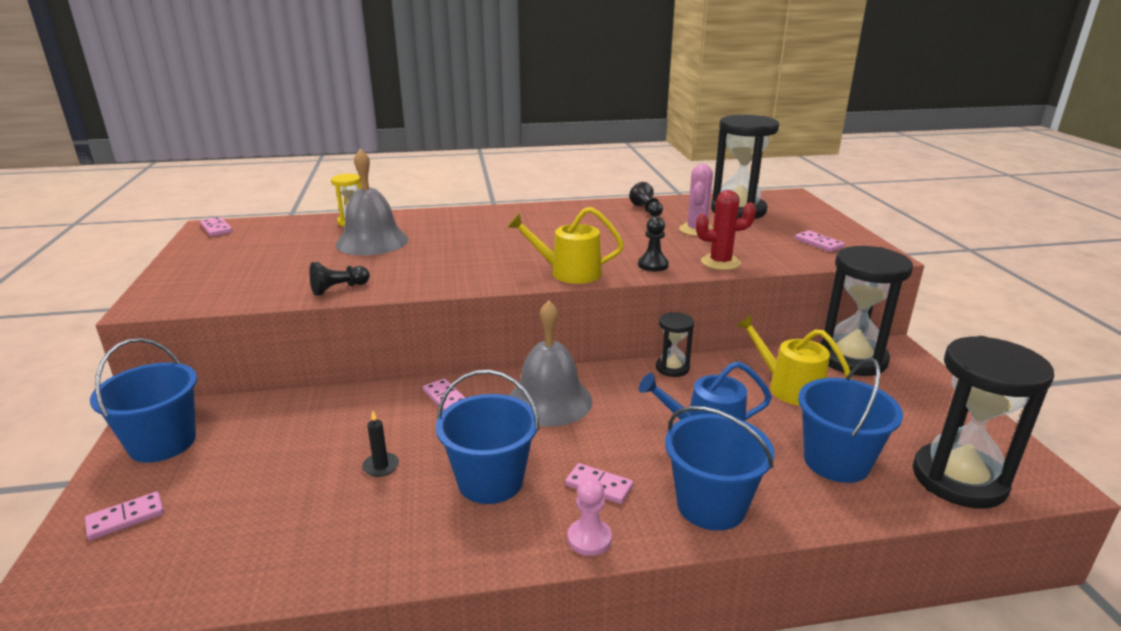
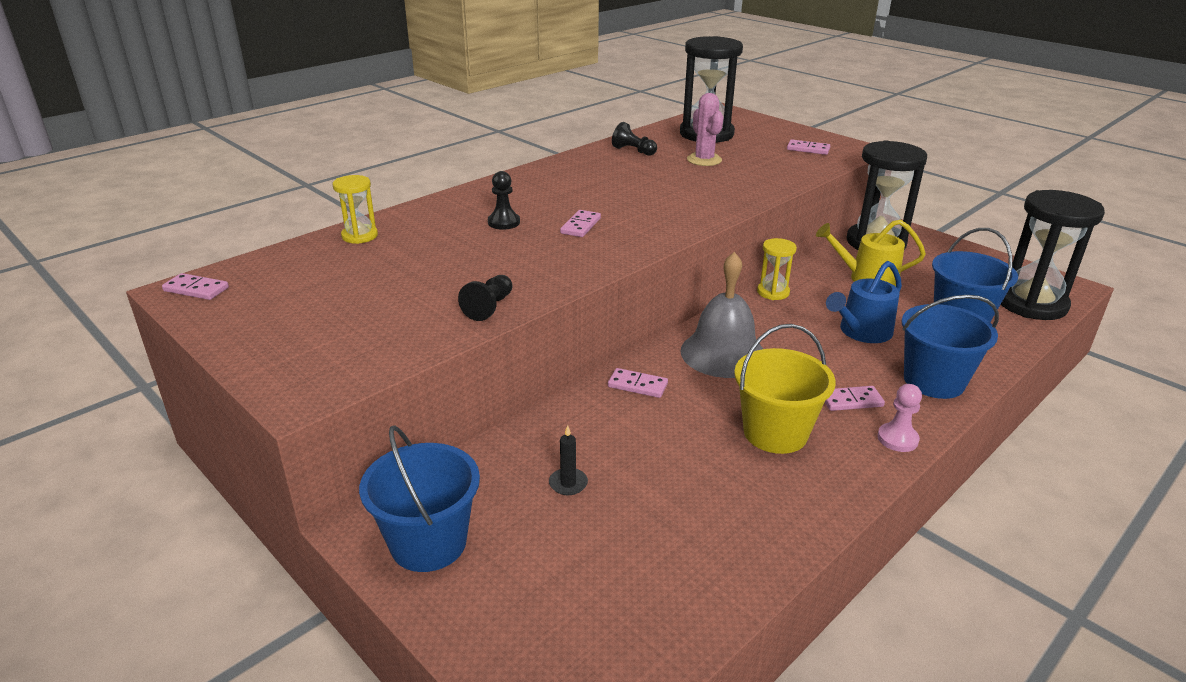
camera: 35 degrees left, 5 degrees up
pink domino [85,492,164,540] -> pink domino moved to [560,210,601,237]
grey bell [336,149,409,255] -> none
black candle [362,411,399,477] -> black candle moved to [549,425,588,495]
blue bucket [436,370,539,504] -> yellow bucket [734,324,836,454]
yellow watering can [507,207,624,284] -> none
black pawn [638,216,669,272] -> black pawn moved to [488,171,520,230]
black hourglass [656,312,694,377] -> yellow hourglass [757,238,797,300]
red cactus [696,190,756,270] -> none

